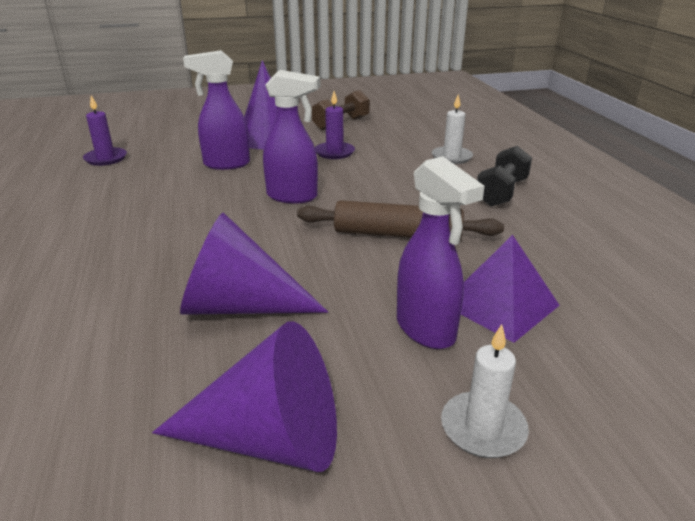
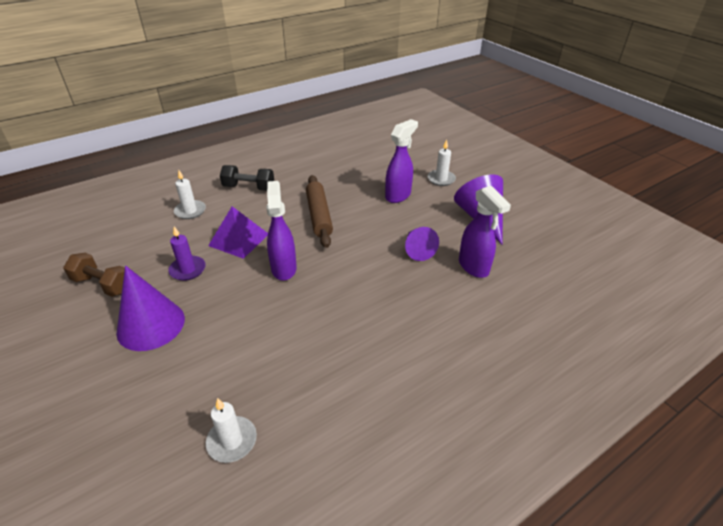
camera: 110 degrees left, 10 degrees up
purple candle [83,95,127,166] -> white candle [206,398,257,463]
purple cone [180,212,328,315] -> purple cone [405,227,439,261], size x0.63
purple spray bottle [183,50,250,170] -> purple spray bottle moved to [459,186,511,278]
purple pyramid [461,235,560,343] -> purple pyramid moved to [208,206,268,259]

